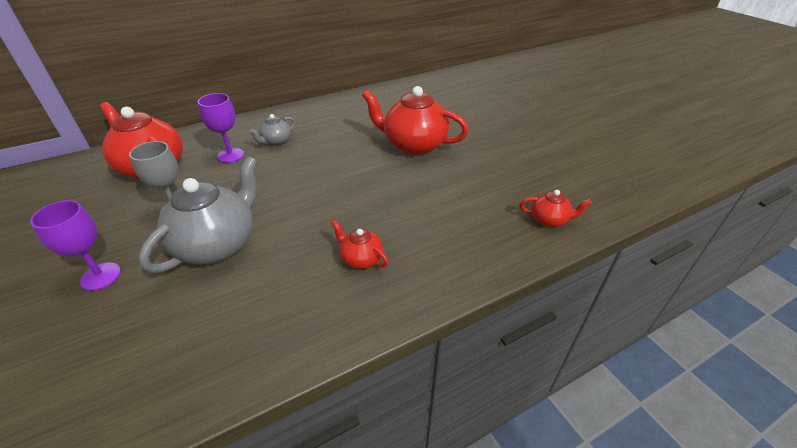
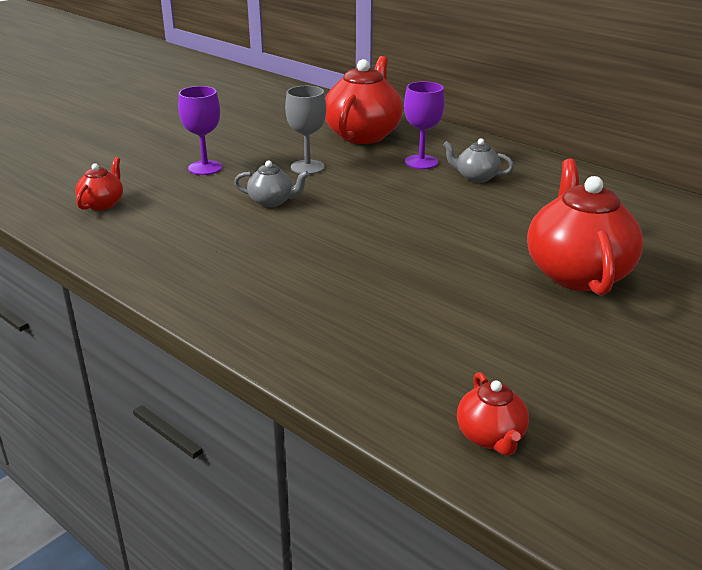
camera: 70 degrees right, 10 degrees down
grey teapot [139,156,257,273] -> grey teapot [234,160,309,207], size x0.49
red teapot [331,220,389,269] -> red teapot moved to [75,157,123,211]

